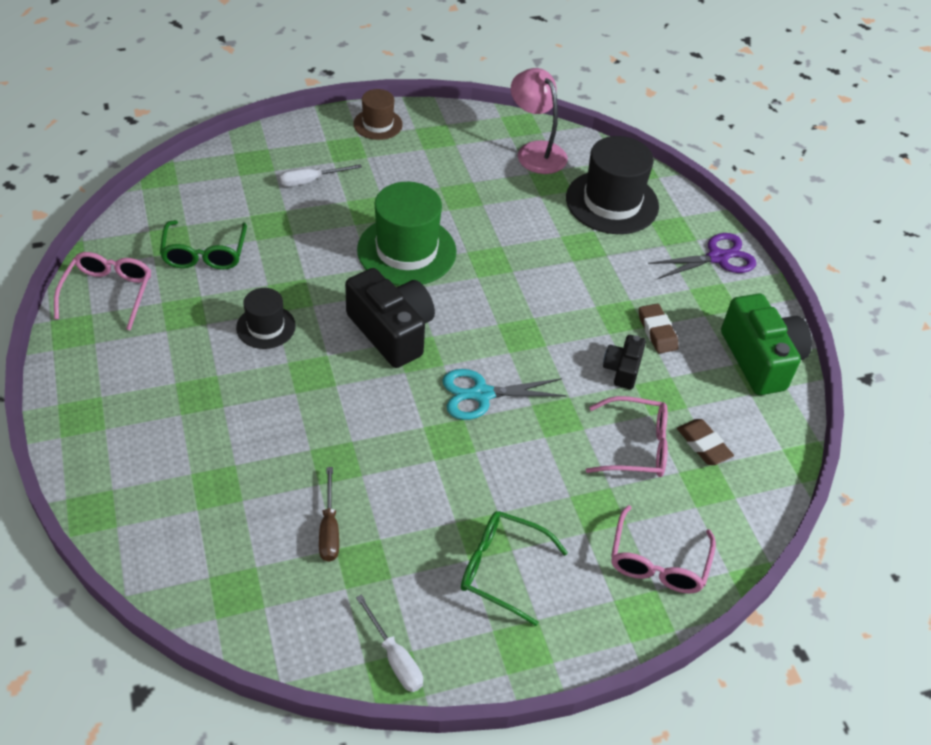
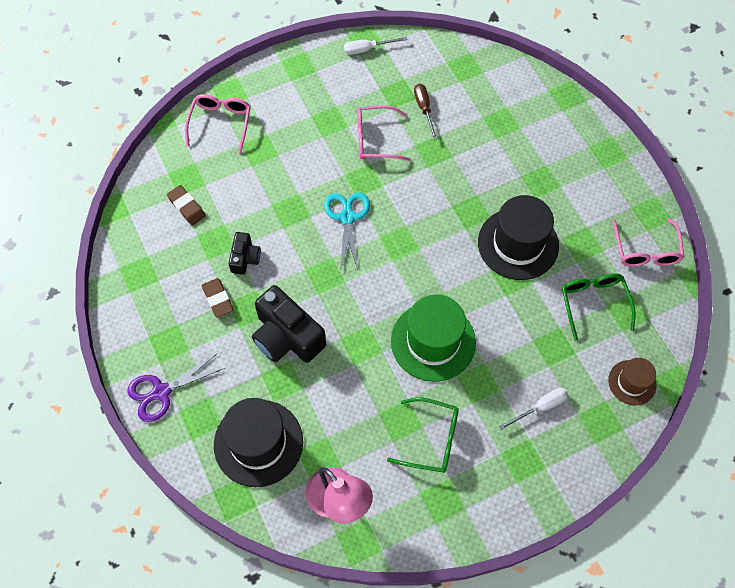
camera: 175 degrees right, 15 degrees up
black hat [236,288,296,349] -> black hat [478,195,559,280], size x1.82
black camera [345,268,435,368] -> black camera moved to [252,285,326,363]
brown hat [353,89,403,140] -> brown hat moved to [608,358,656,405]
white screwdriver [356,594,423,692] -> white screwdriver turned 60 degrees counterclockwise [344,37,408,55]
turquoise scissors [442,369,567,420] -> turquoise scissors turned 75 degrees counterclockwise [324,192,370,271]
green glasses [461,511,568,626] -> green glasses moved to [387,398,459,473]
pink glasses [586,396,668,477] -> pink glasses moved to [357,105,411,161]
green camera [721,293,812,395] -> none

